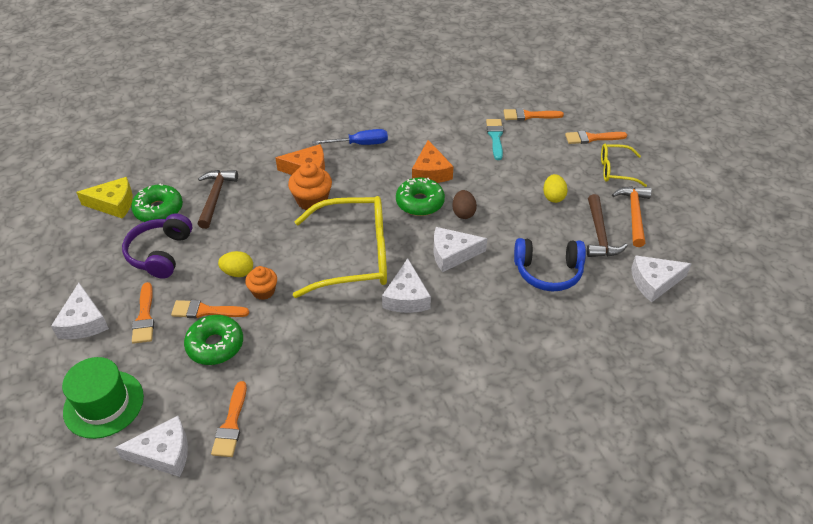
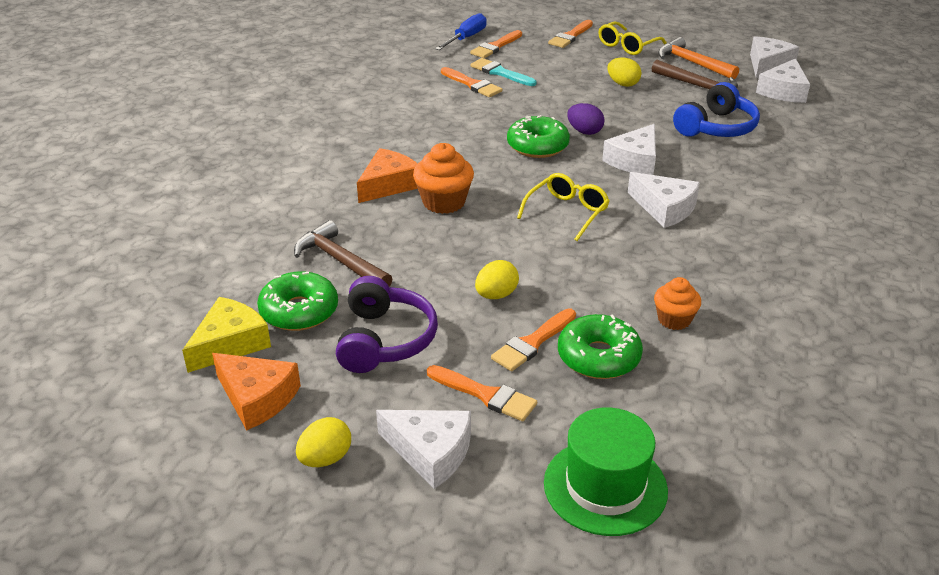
camera: 50 degrees left, 10 degrees down
white cheese [115,416,188,477] -> white cheese moved to [750,36,799,78]
purple headphones [122,214,192,279] -> purple headphones turned 135 degrees counterclockwise [336,276,438,373]
orange brush [211,381,247,457] -> orange brush moved to [441,67,502,97]
orange cupcake [245,266,277,300] -> orange cupcake moved to [654,277,701,330]
yellow glasses [293,196,387,298] -> yellow glasses [517,173,610,241], size x0.51
blue screwdriver [312,129,388,145] -> blue screwdriver moved to [435,13,486,50]
orange cheese [412,140,453,183] -> orange cheese moved to [212,353,301,431]
brown egg [452,190,477,219] -> purple egg [567,103,605,135]
none -> yellow egg [296,417,351,467]

